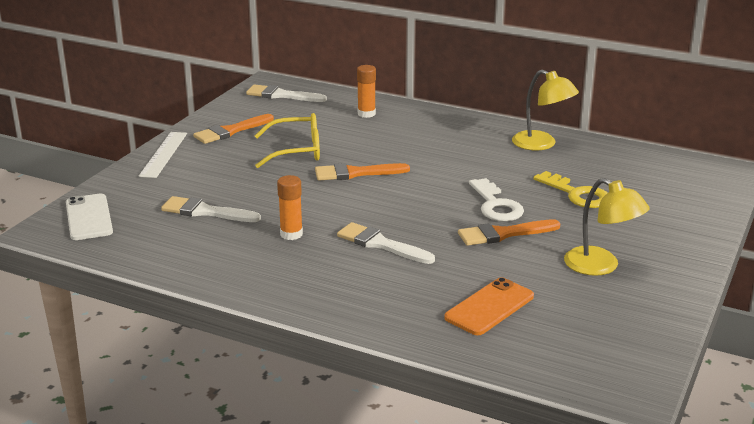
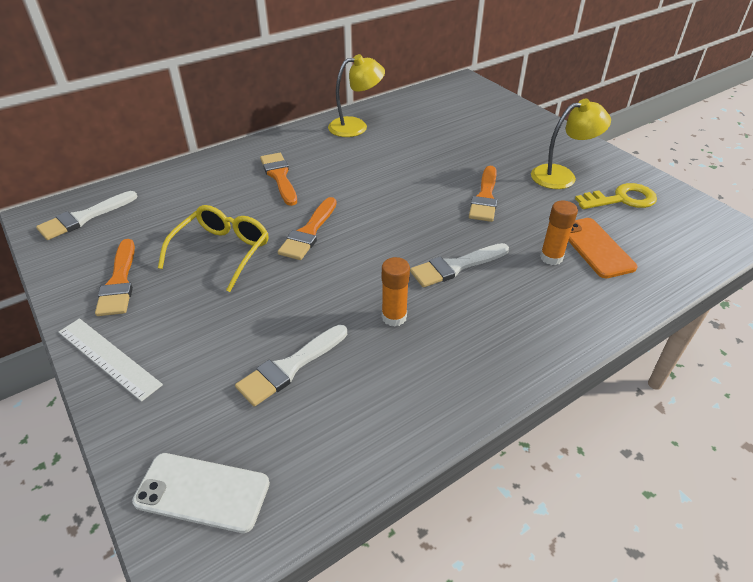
camera: 60 degrees left, 15 degrees up
orange glue stick [357,65,376,118] -> orange glue stick moved to [540,201,578,265]
white key [469,178,524,221] -> none
yellow key [533,171,608,208] -> yellow key moved to [575,183,657,209]
none -> orange brush [260,153,297,206]

